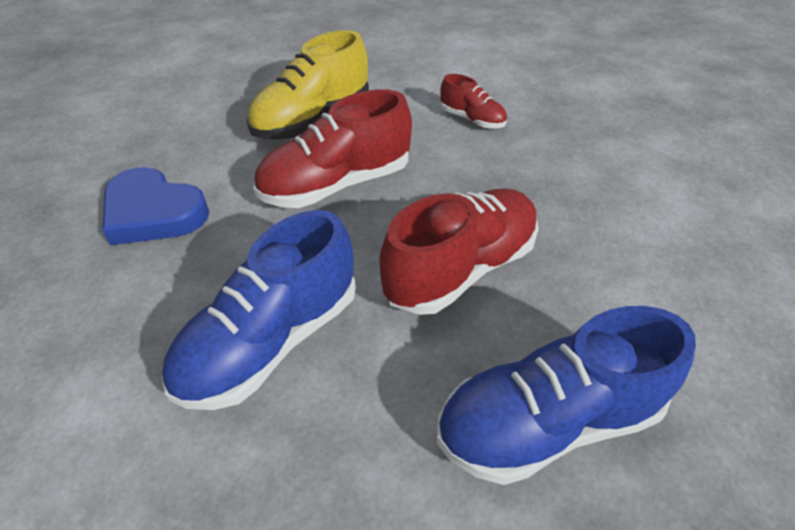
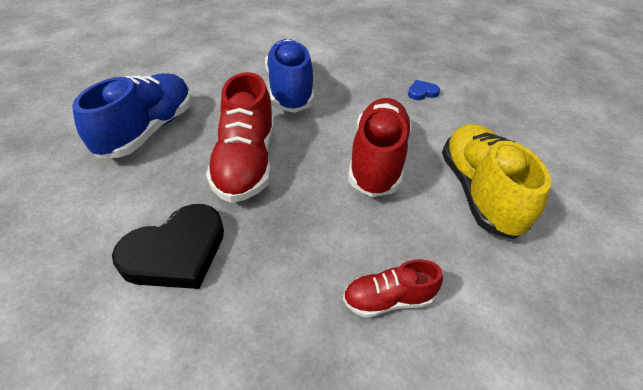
camera: 130 degrees right, 0 degrees up
blue heart [102,167,209,245] -> blue heart [408,80,440,100], size x0.47
none -> black heart [112,204,224,289]

